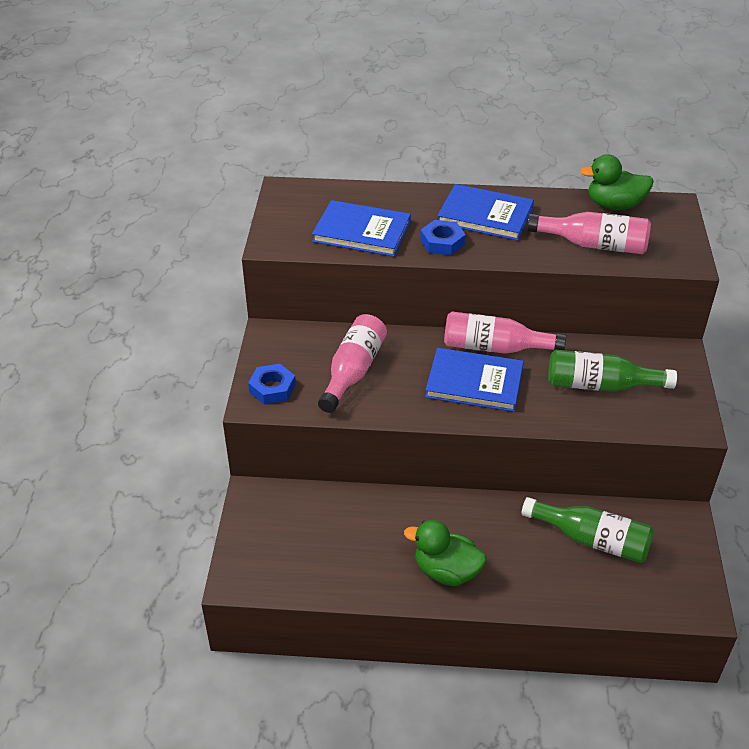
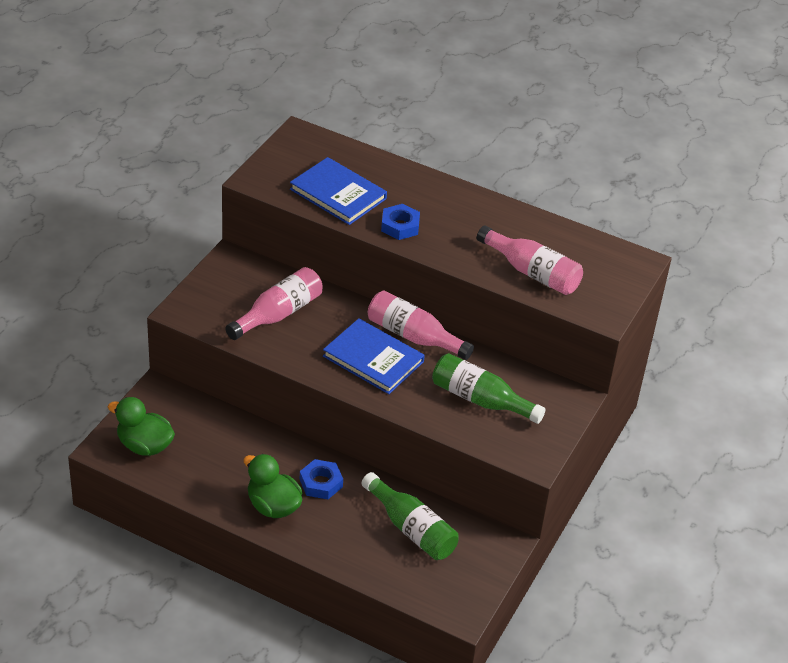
camera: 20 degrees right, 0 degrees up
blue nut [248,364,296,405] -> blue nut moved to [300,459,343,499]
blue book [438,184,534,241] -> none
green duck [580,154,654,210] -> green duck moved to [108,397,175,456]

